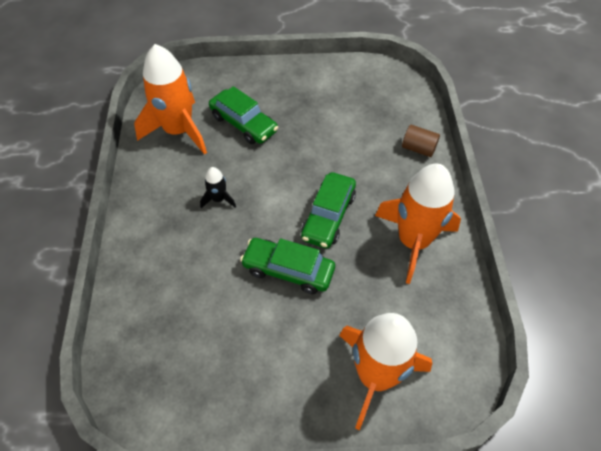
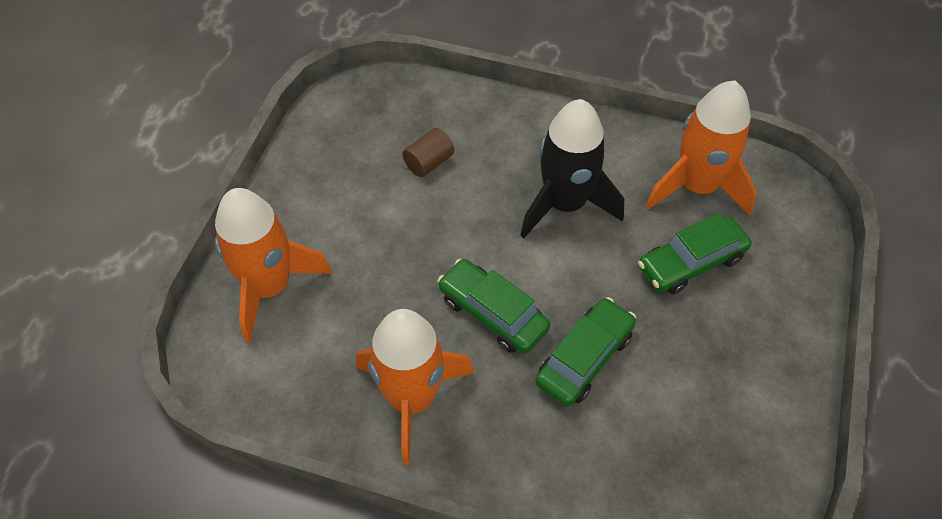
camera: 110 degrees right, 0 degrees up
black rocket [200,167,236,208] -> black rocket [520,99,624,238], size x2.28
green car [240,238,335,294] -> green car moved to [535,297,636,407]
brown cylinder [402,125,440,157] -> brown cylinder moved to [402,128,454,177]

